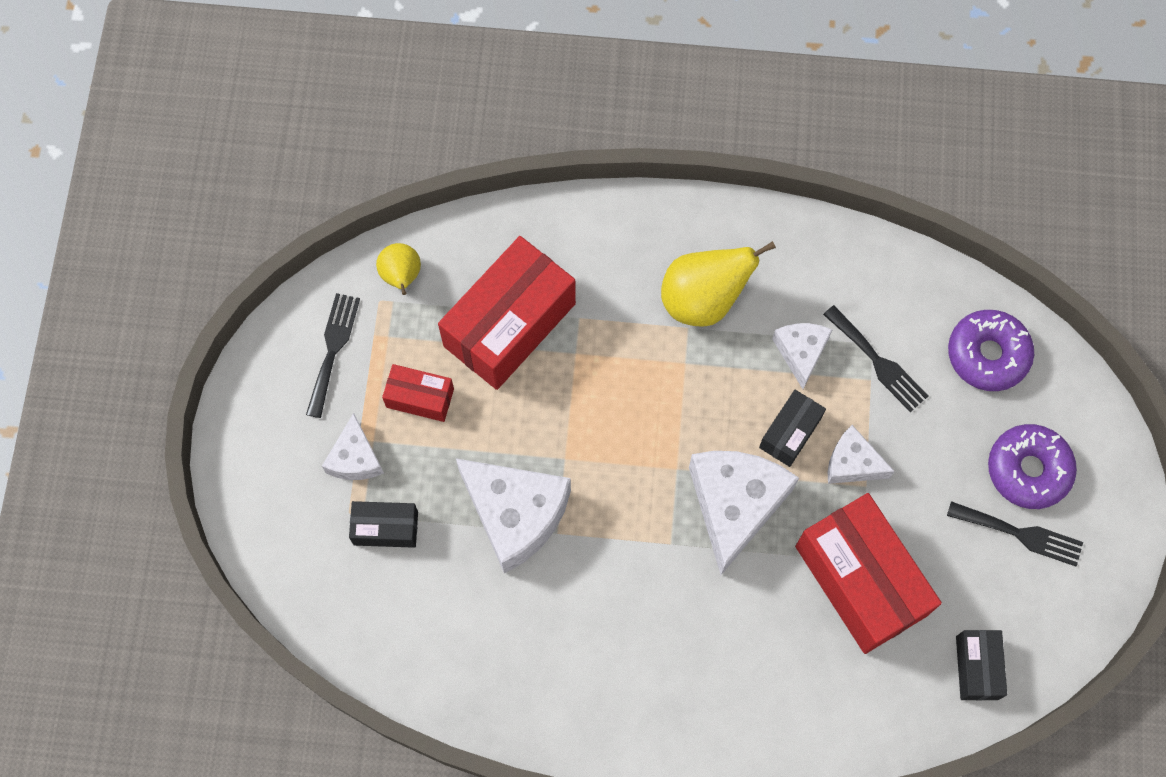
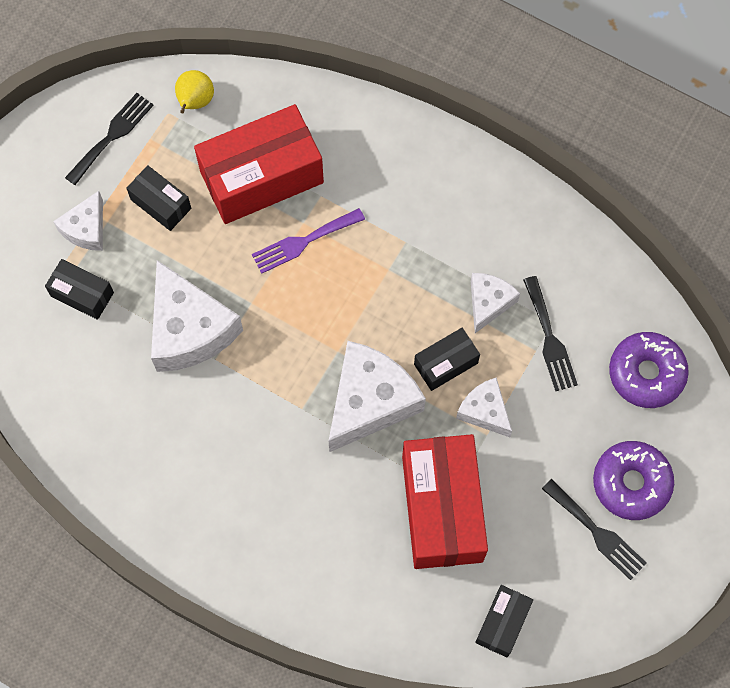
camera: 25 degrees right, 0 degrees up
red box [382,364,454,422] -> black box [126,165,191,231]
yellow pear [661,241,776,327] -> none
none -> purple fork [252,208,365,274]

